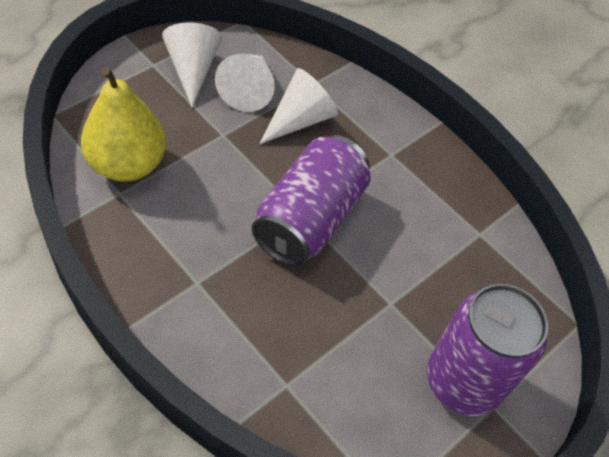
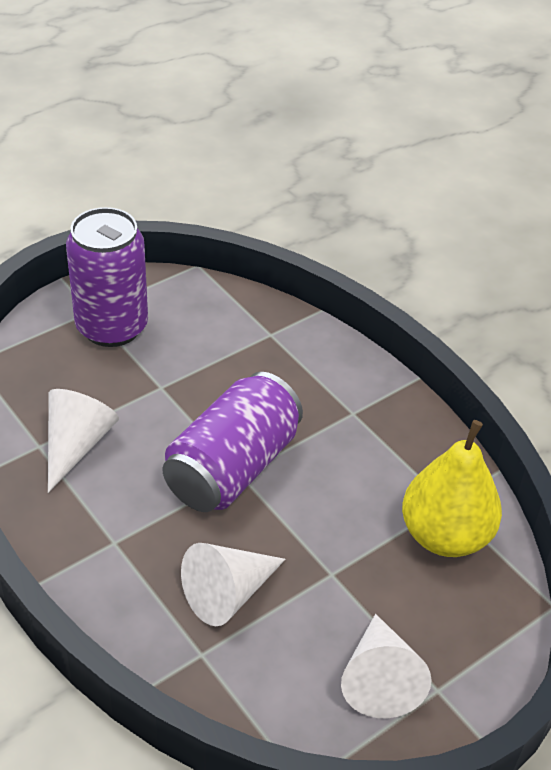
camera: 170 degrees left, 10 degrees down
white cone [215,54,275,112] -> white cone moved to [48,389,119,493]

